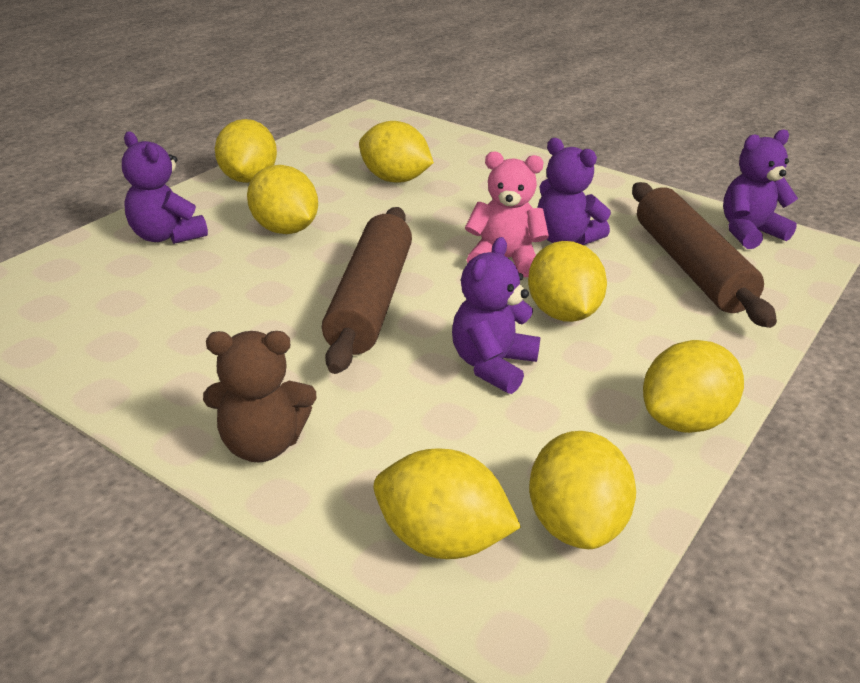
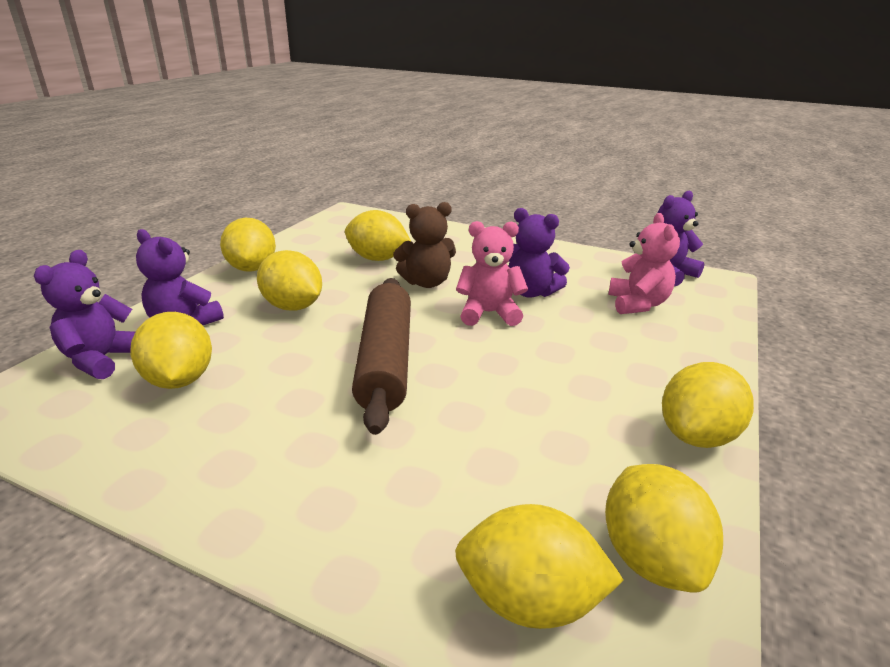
camera: 10 degrees left, 5 degrees down
brown teddy bear [203,331,316,462] -> brown teddy bear moved to [393,202,456,288]
purple teddy bear [452,237,541,394] -> purple teddy bear moved to [34,250,135,379]
yellow lemon [528,241,607,322] -> yellow lemon moved to [130,312,212,389]
brown rolling pin [632,182,777,328] -> pink teddy bear [608,213,680,314]

